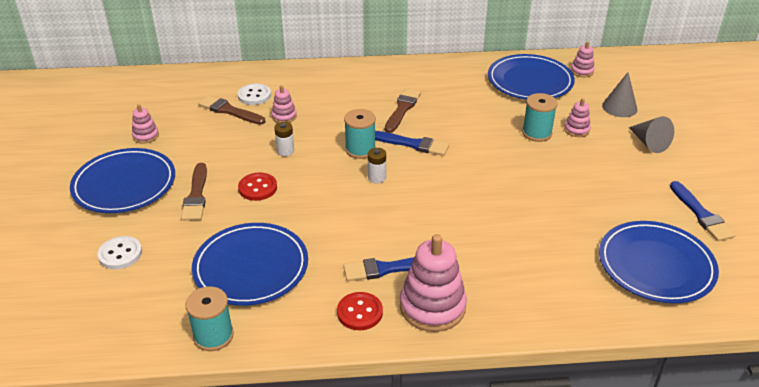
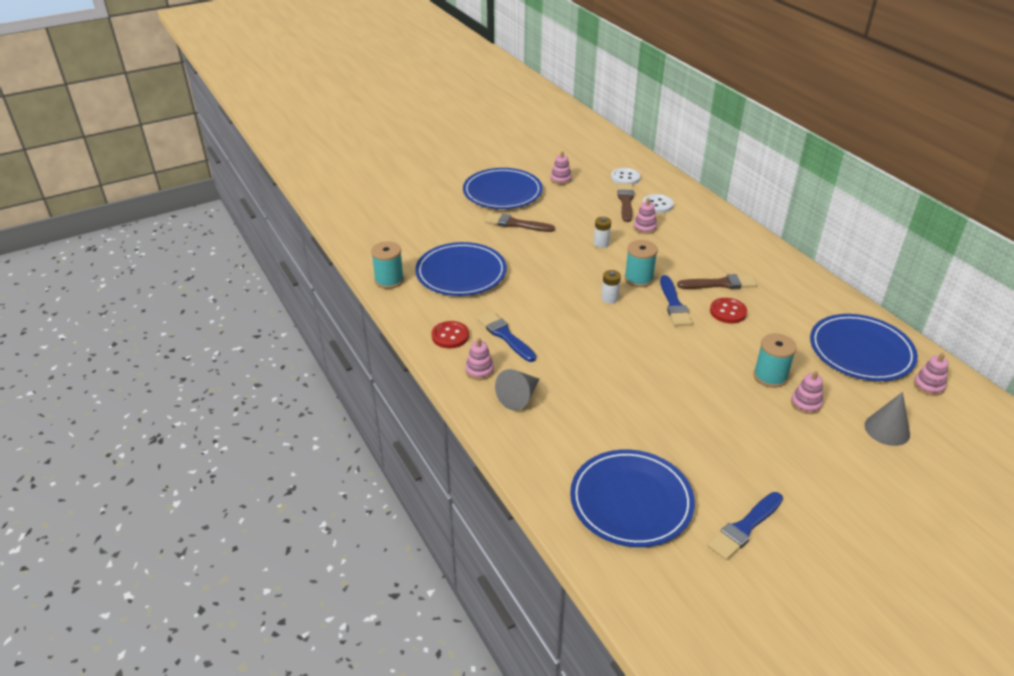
camera: 65 degrees right, 0 degrees up
white button [97,236,142,269] -> white button moved to [611,168,640,185]
brown brush [181,163,207,221] -> brown brush turned 45 degrees clockwise [484,213,555,232]
red button [238,173,277,201] -> red button moved to [710,298,747,324]
pink stacking toy [400,234,467,332] -> pink stacking toy [465,338,494,380], size x0.50
grey cone [629,116,674,153] -> grey cone moved to [495,369,540,411]

